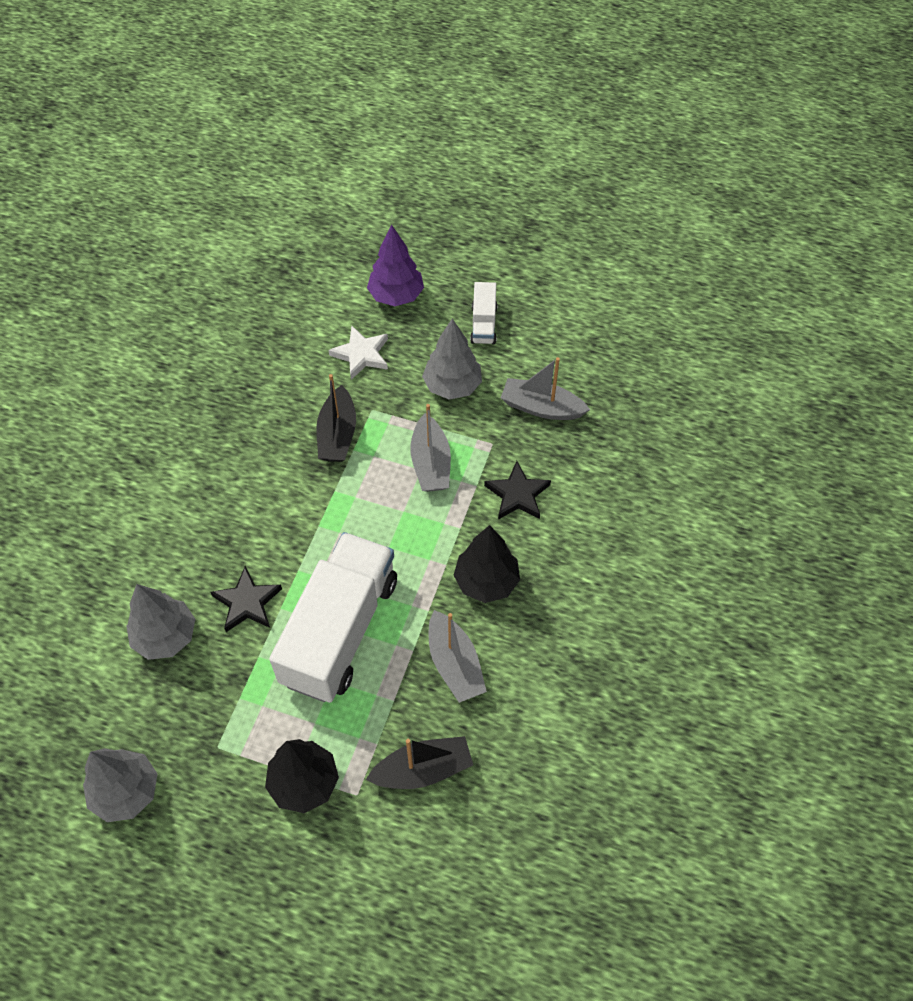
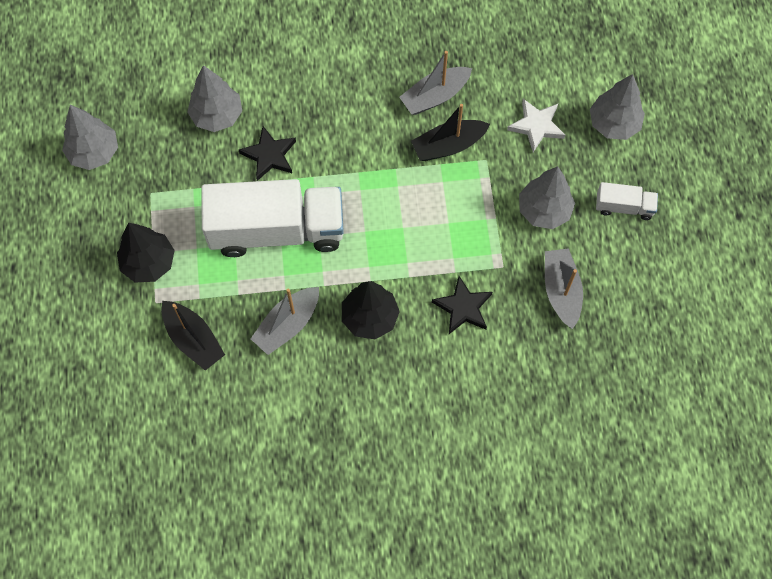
camera: 65 degrees right, 10 degrees up
purple tree [367,224,424,306] -> grey tree [590,74,645,140]
grey boat [410,404,451,492] -> grey boat moved to [399,51,472,115]
white truck [470,282,498,344] -> white truck turned 150 degrees counterclockwise [596,182,658,220]

